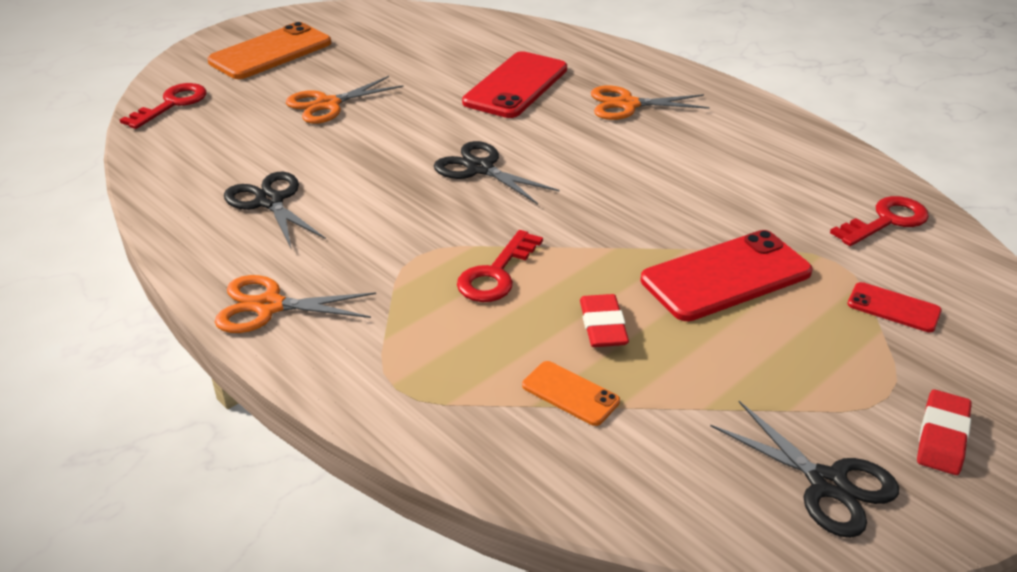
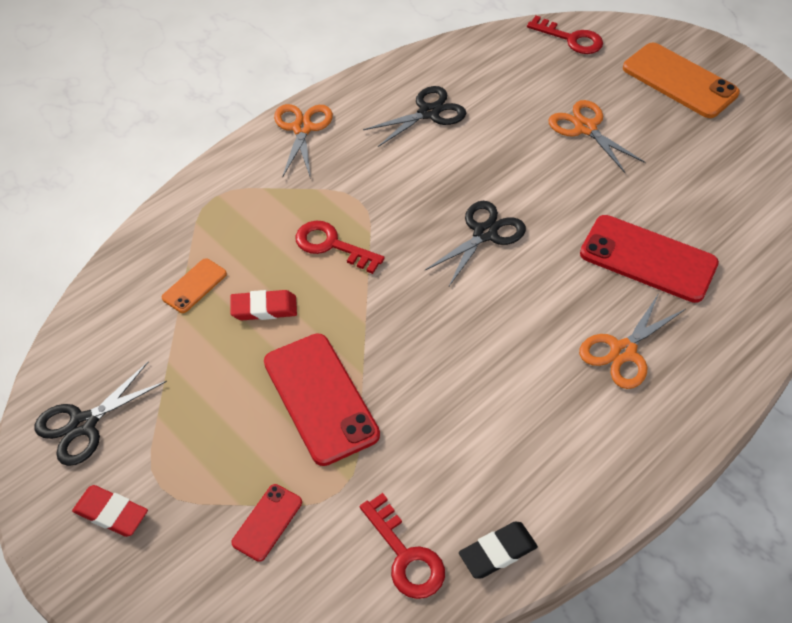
camera: 90 degrees right, 15 degrees up
orange scissors [591,85,710,120] -> orange scissors turned 135 degrees counterclockwise [579,293,686,389]
none -> black eraser [459,522,538,579]

